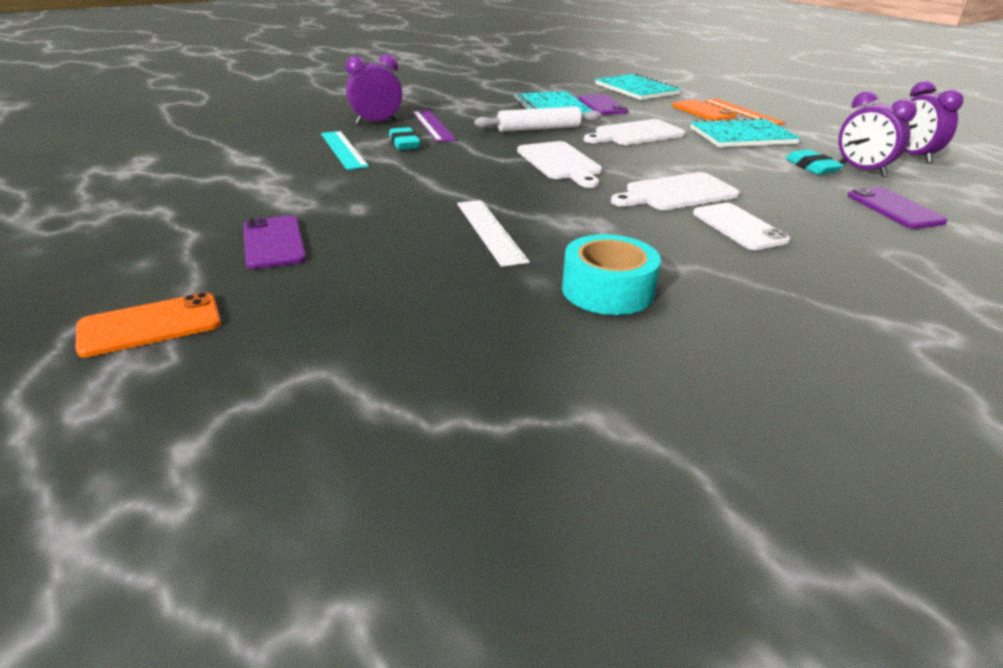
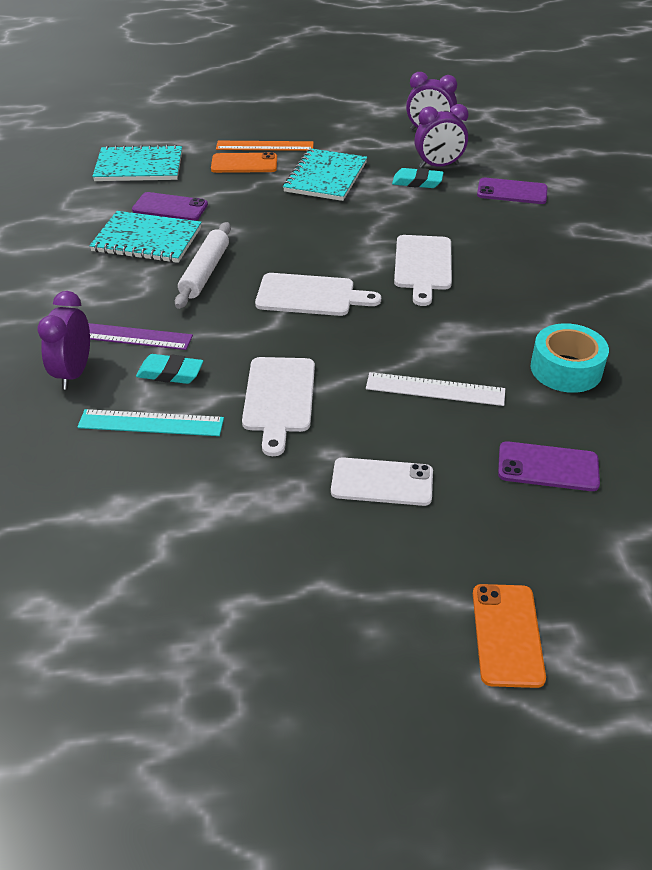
camera: 60 degrees left, 10 degrees up
purple phone [243,216,306,269] -> purple phone moved to [498,441,600,491]
white cutting board [584,119,686,145] -> white cutting board moved to [242,357,315,456]
white phone [693,203,790,250] -> white phone moved to [331,457,433,506]

